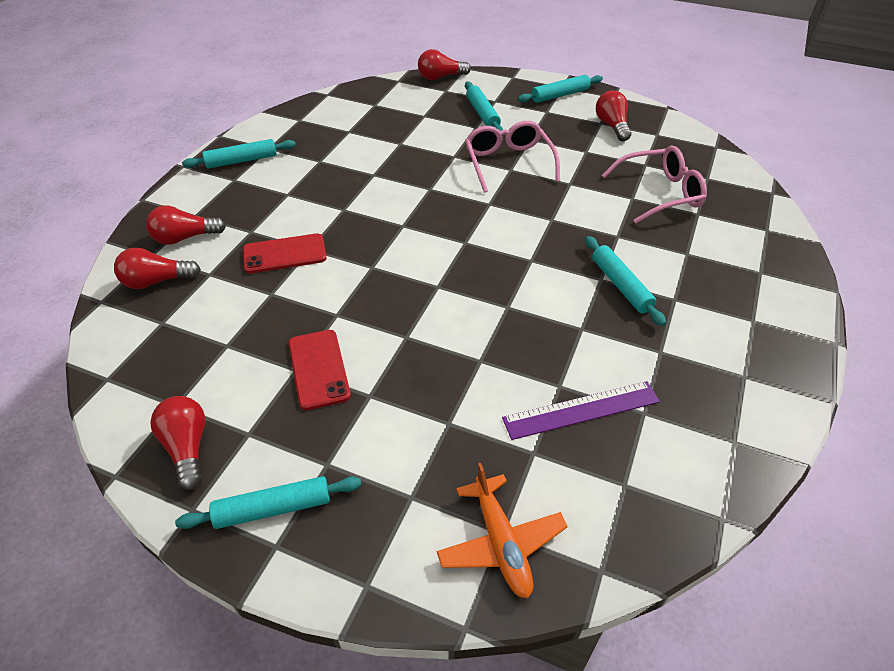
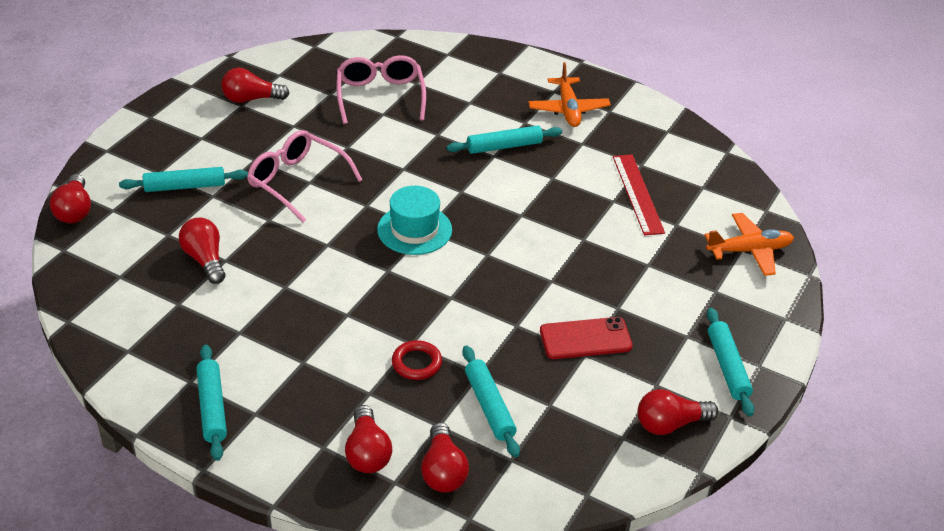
camera: 85 degrees left, 5 degrees down
red phone [243,233,327,274] -> red ring [392,340,442,380]
pink glasses [465,121,560,193] -> pink glasses turned 45 degrees clockwise [247,130,363,222]
purple ruler [502,381,660,440] -> red ruler [613,155,665,236]
turquoise rolling pin [518,75,603,103] -> turquoise rolling pin moved to [462,345,520,457]
none -> red light bulb [179,218,225,284]
none -> turquoise hat [377,186,452,255]
none -> orange plane [528,62,611,127]

